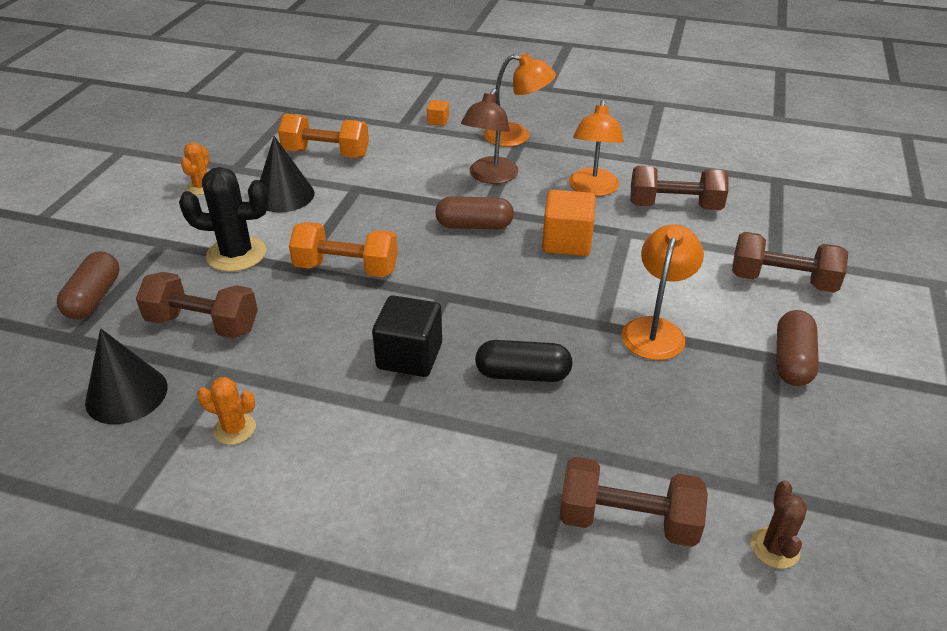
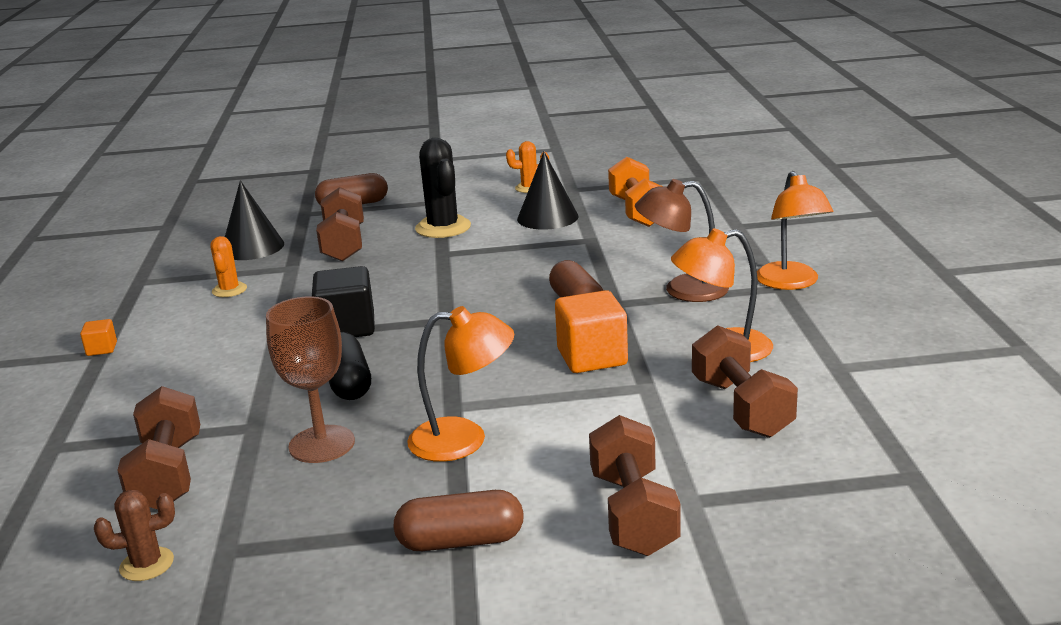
camera: 70 degrees right, 15 degrees down
orange dumbbell [289,222,398,277] -> none
orange cube [427,100,449,126] -> orange cube moved to [80,319,117,356]
none -> brown goblet [266,297,355,463]

